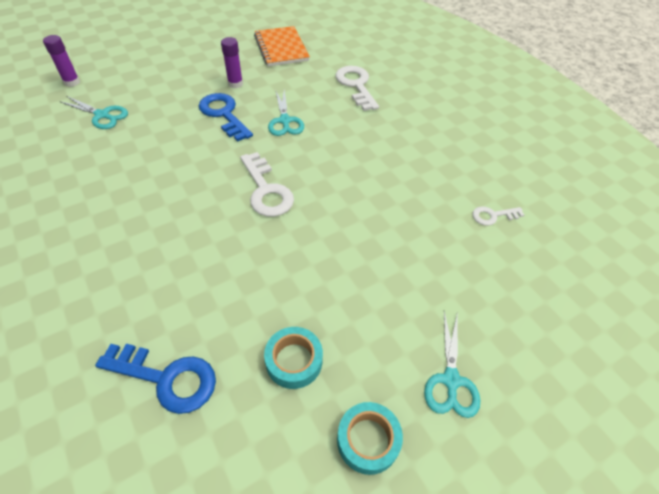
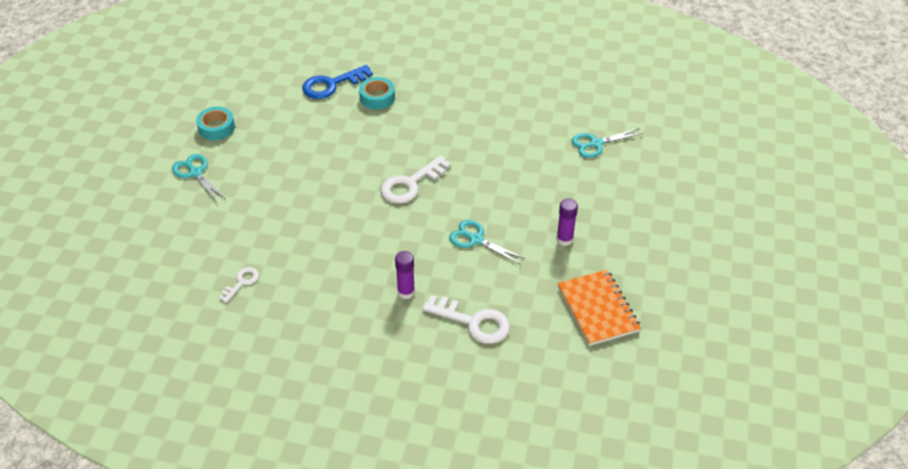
camera: 135 degrees right, 5 degrees down
purple glue stick [43,35,80,87] -> purple glue stick moved to [395,251,415,299]
blue key [199,93,253,142] -> none
white key [240,152,294,217] -> white key turned 60 degrees counterclockwise [381,155,451,204]
orange notebook [254,26,310,66] -> orange notebook turned 45 degrees clockwise [557,270,641,346]
turquoise tape [264,327,323,389] -> turquoise tape moved to [359,77,395,109]

